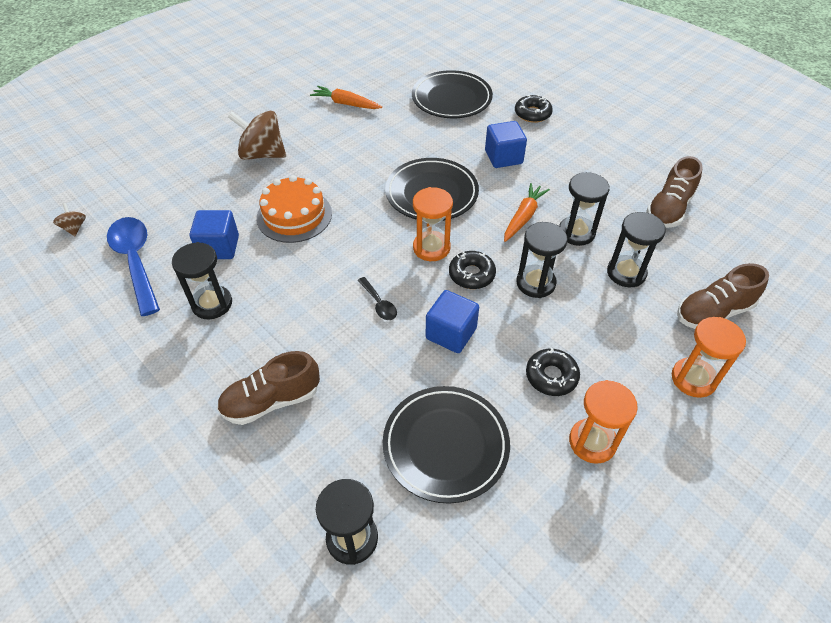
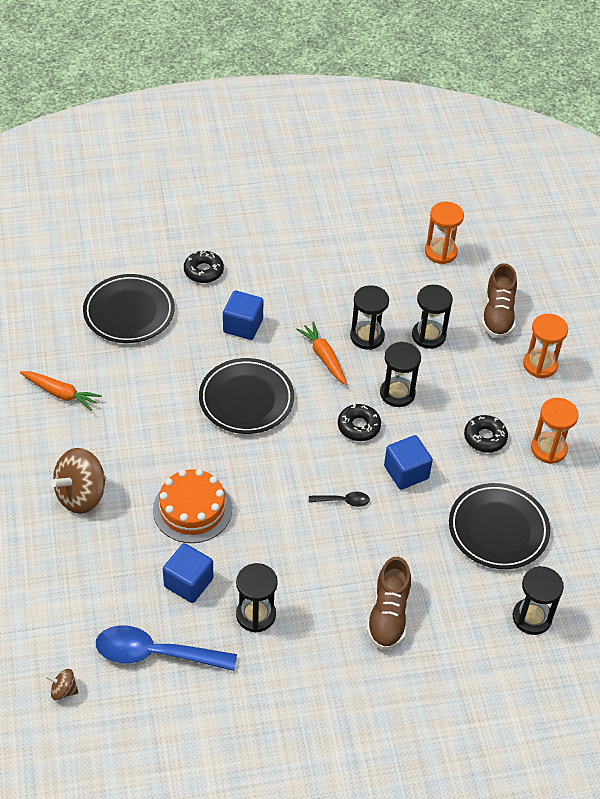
camera: 60 degrees left, 0 degrees up
orange carrot [310,86,382,109] -> orange carrot turned 120 degrees counterclockwise [20,371,102,411]
orange hourglass [413,187,453,261] -> orange hourglass moved to [425,202,464,264]
brown shoe [646,156,702,228] -> none

